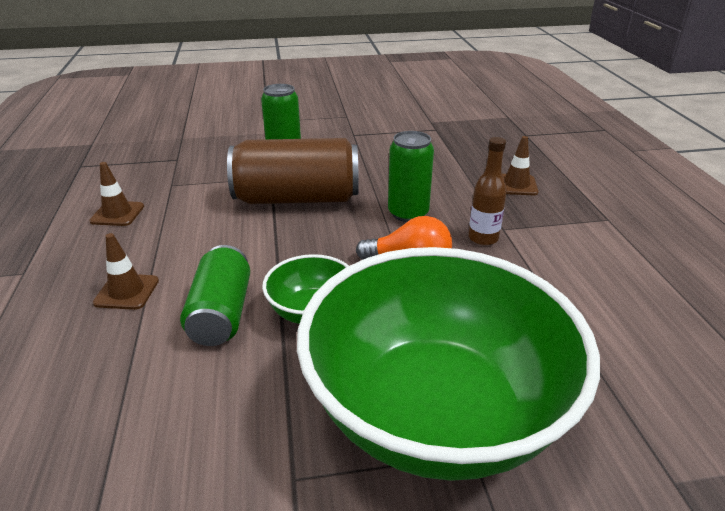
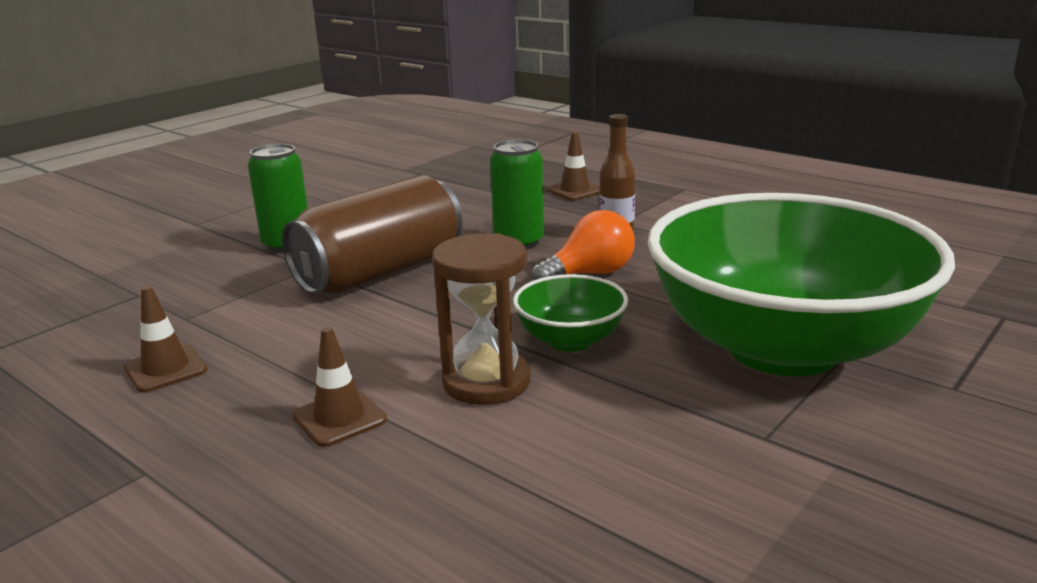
camera: 40 degrees left, 10 degrees down
green can [180,245,250,346] -> brown hourglass [432,233,530,405]

